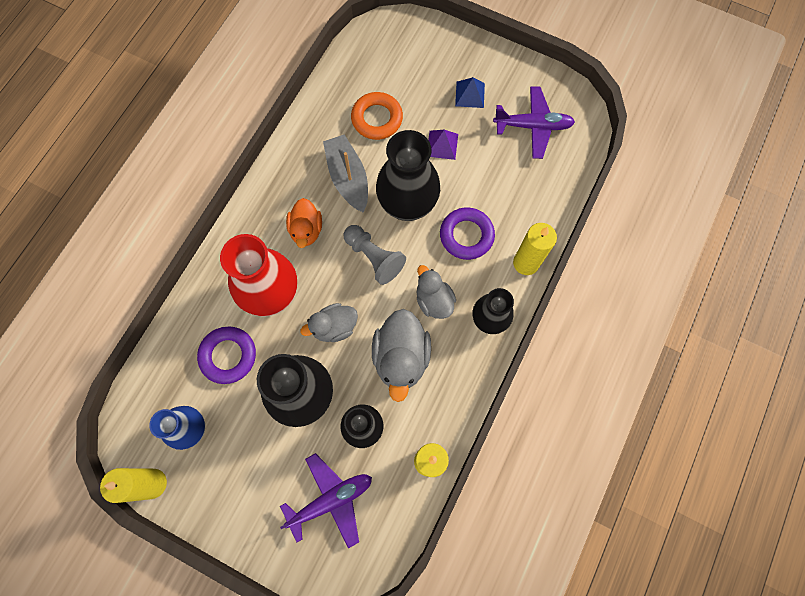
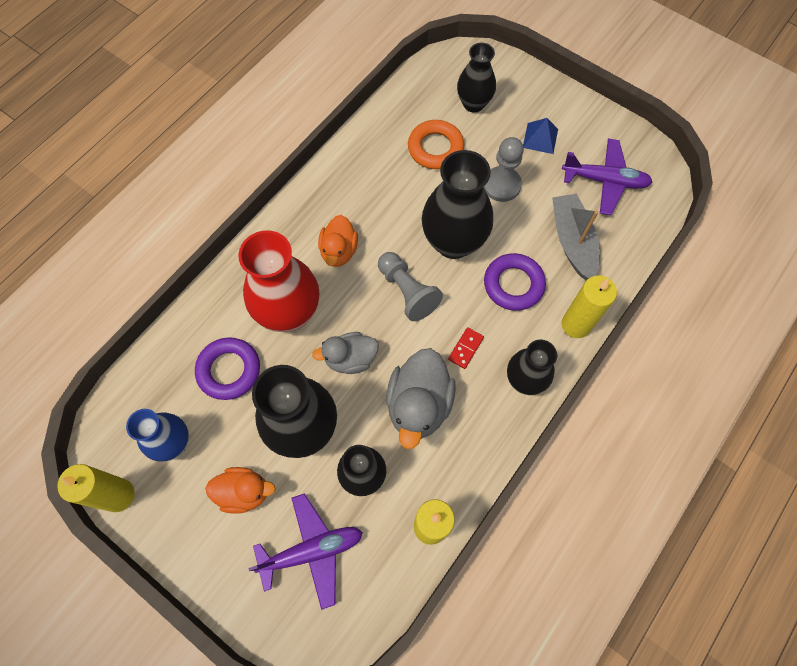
camera: 10 degrees right, 5 degrees down
grey boat [323,134,368,213] -> grey boat moved to [552,193,600,280]
grey duck [417,265,456,319] -> red domino [448,327,484,369]
purple pyramid [428,130,458,160] -> grey pawn [484,137,524,202]
none -> orange duck [205,467,276,514]
none -> black vase [457,43,496,113]

